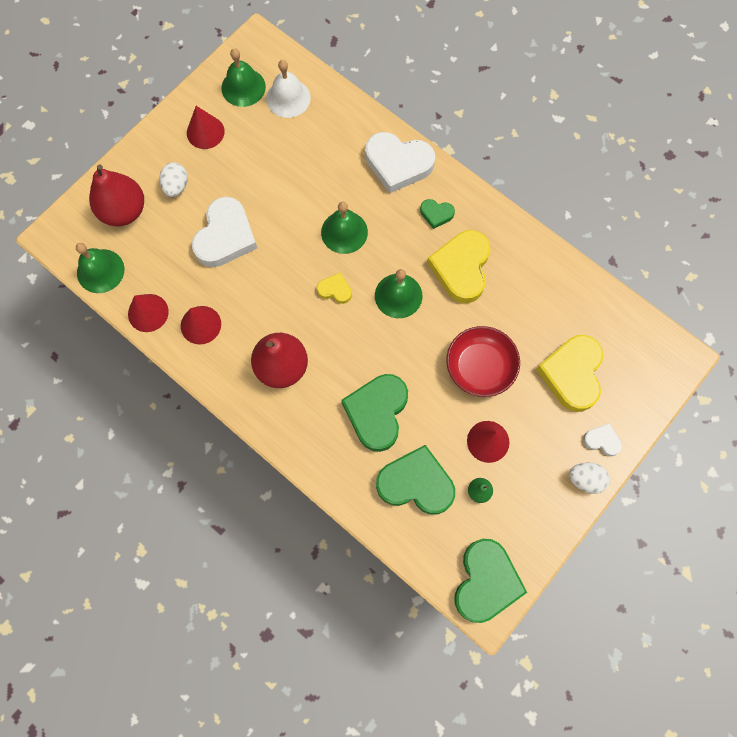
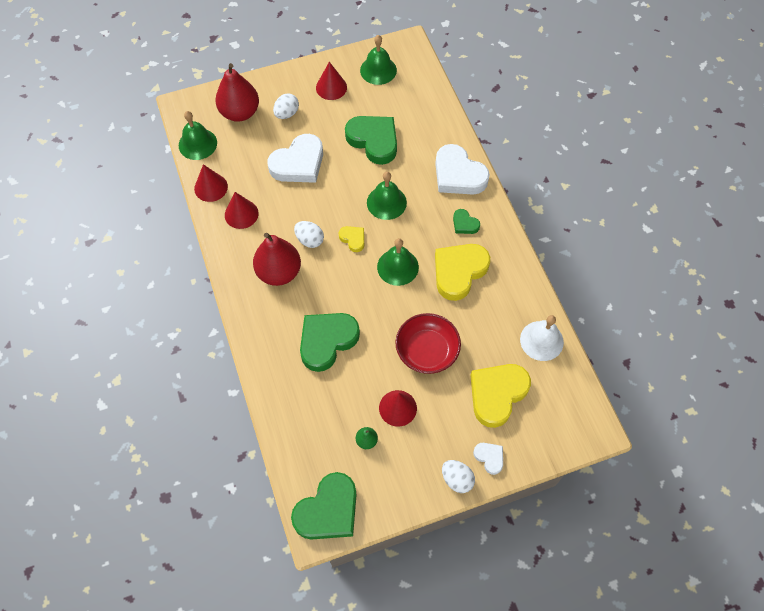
camera: 30 degrees right, 10 degrees down
white bell [266,60,311,118] -> white bell moved to [520,315,564,361]
green heart [376,445,455,515] -> green heart moved to [345,116,397,165]
none -> white egg [294,221,324,248]

